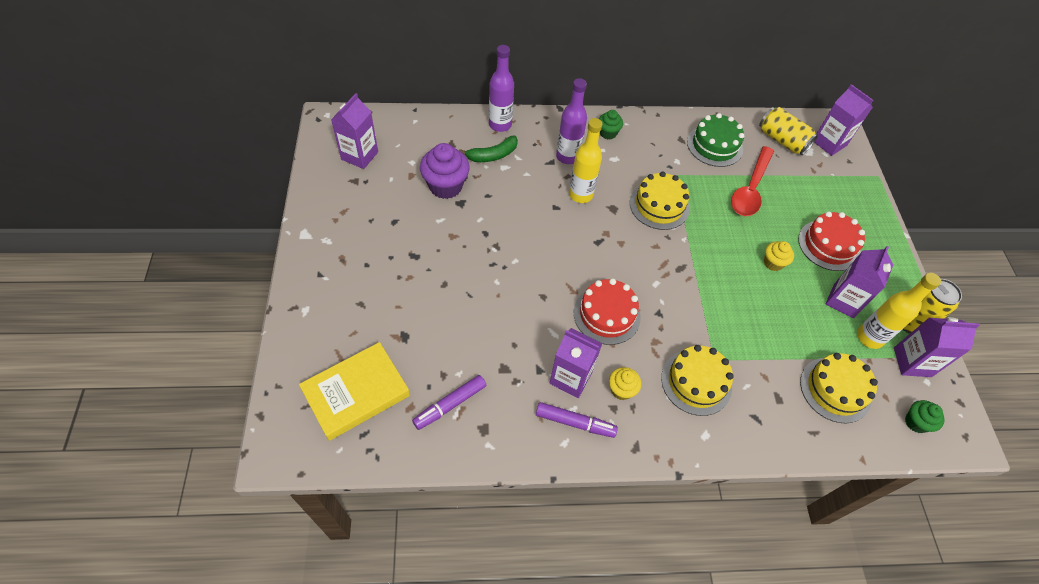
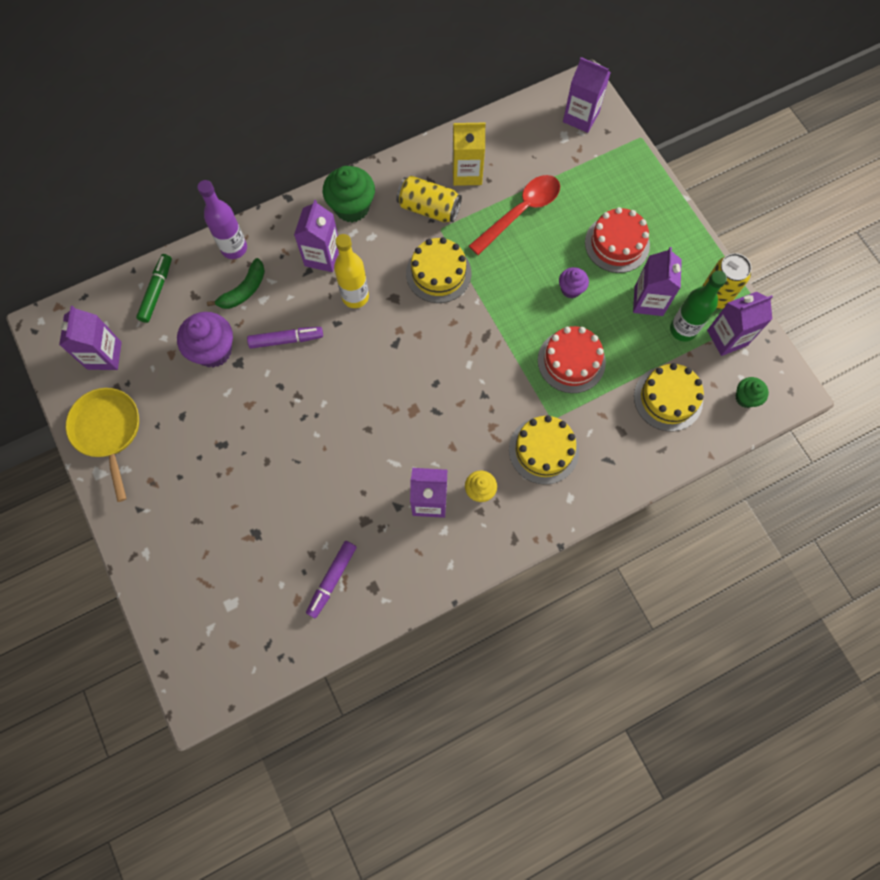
camera: 20 degrees left, 15 degrees up
yellow book [299,342,410,441] -> none
purple marker [536,402,618,438] -> purple marker moved to [247,327,323,349]
purple bottle [556,78,587,164] -> purple carton [294,200,339,272]
red cake [574,278,641,345] -> red cake moved to [538,326,606,393]
green cupcake [599,110,623,140] -> green cupcake [323,166,375,222], size x1.78
green cake [687,113,744,167] -> yellow carton [452,122,486,186]
red spoon [731,146,774,216] -> red spoon turned 135 degrees counterclockwise [469,175,560,255]
yellow can [759,107,818,155] -> yellow can moved to [396,176,462,223]
yellow cupcake [764,241,794,271] -> purple cupcake [559,267,589,298]
yellow bottle [857,273,941,349] -> green bottle [670,271,727,342]
none -> yellow pan [66,388,139,502]
none -> green marker [136,254,172,323]

